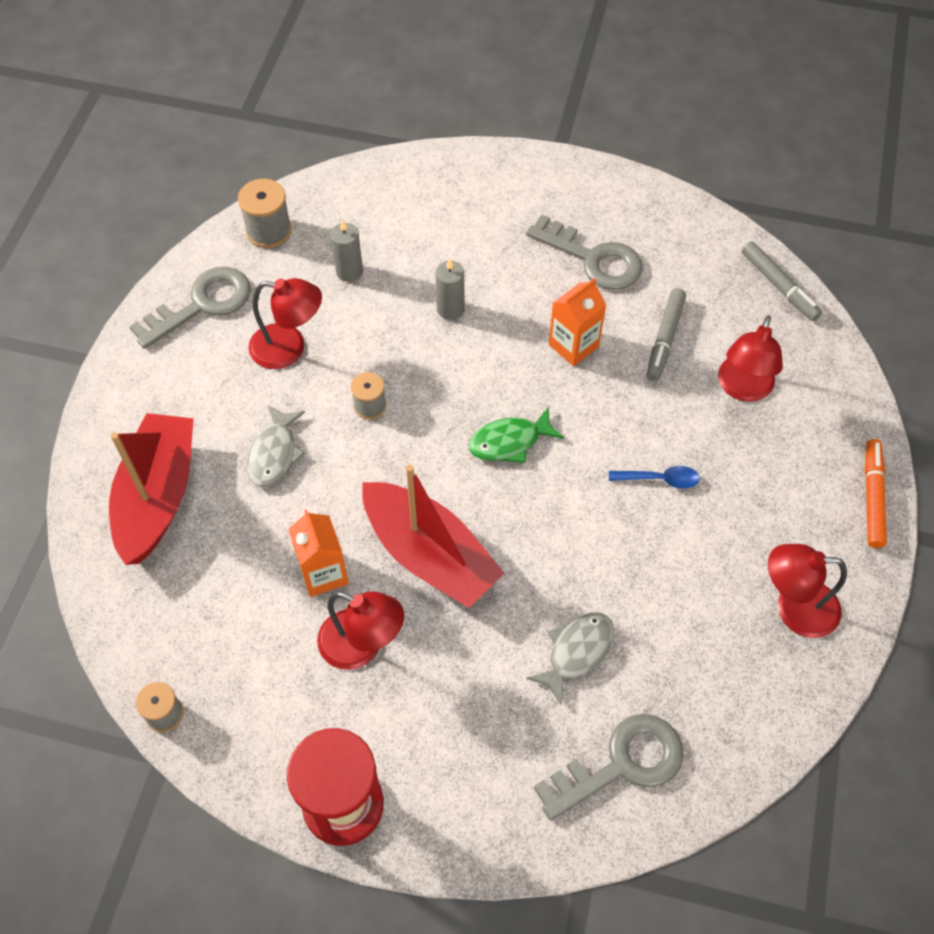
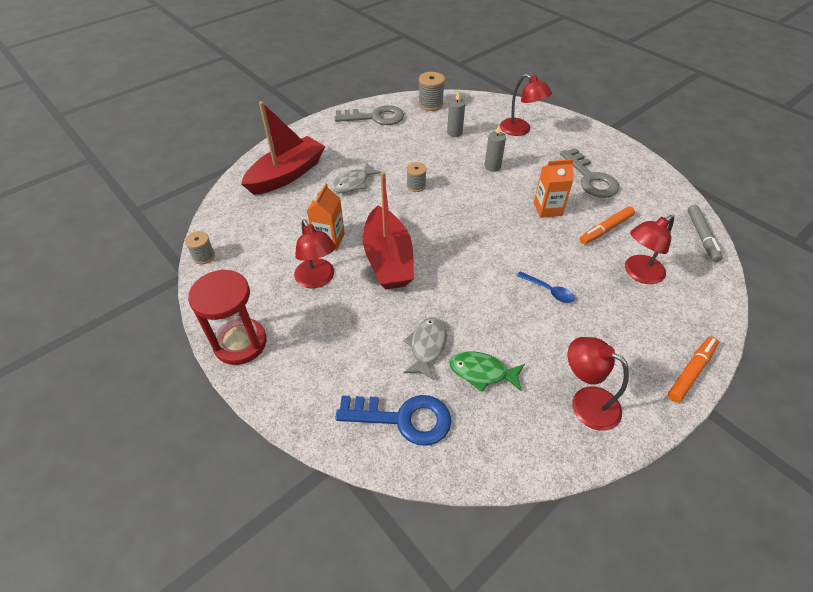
camera: 35 degrees right, 10 degrees down
red lamp [248,278,322,369] -> red lamp moved to [500,74,552,136]
green fish [469,406,564,463] -> green fish moved to [449,351,525,392]
grey fish [527,613,614,706] -> grey fish turned 60 degrees counterclockwise [403,317,447,380]
grey key [534,714,684,821] -> blue key [335,395,451,446]
grey marker [647,288,686,381] -> orange marker [580,206,635,244]

